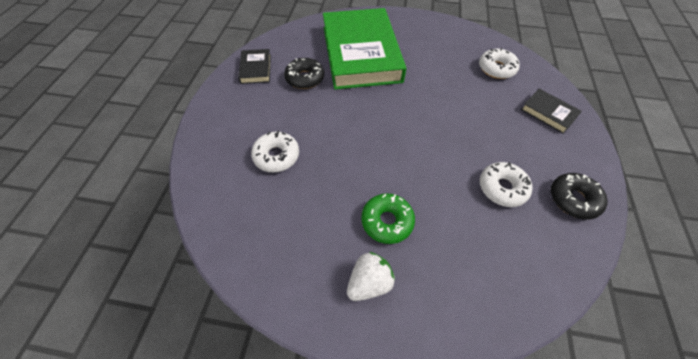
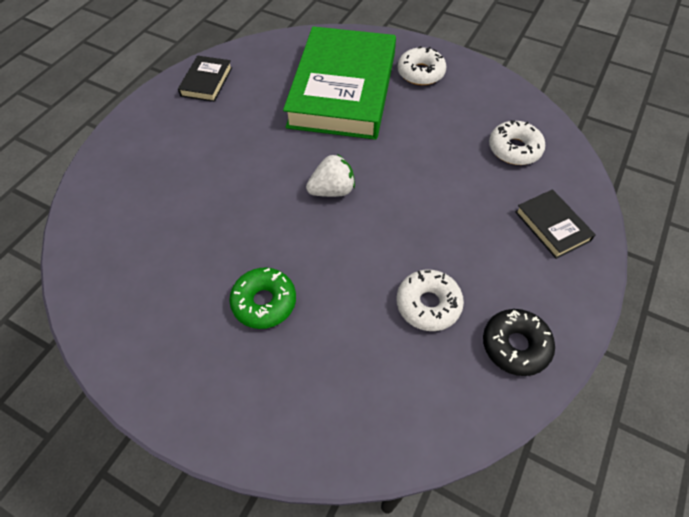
camera: 20 degrees right, 0 degrees up
white donut [251,131,299,172] -> white donut moved to [397,46,447,85]
black donut [284,58,324,89] -> none
white strawberry [347,252,395,301] -> white strawberry moved to [306,154,355,197]

